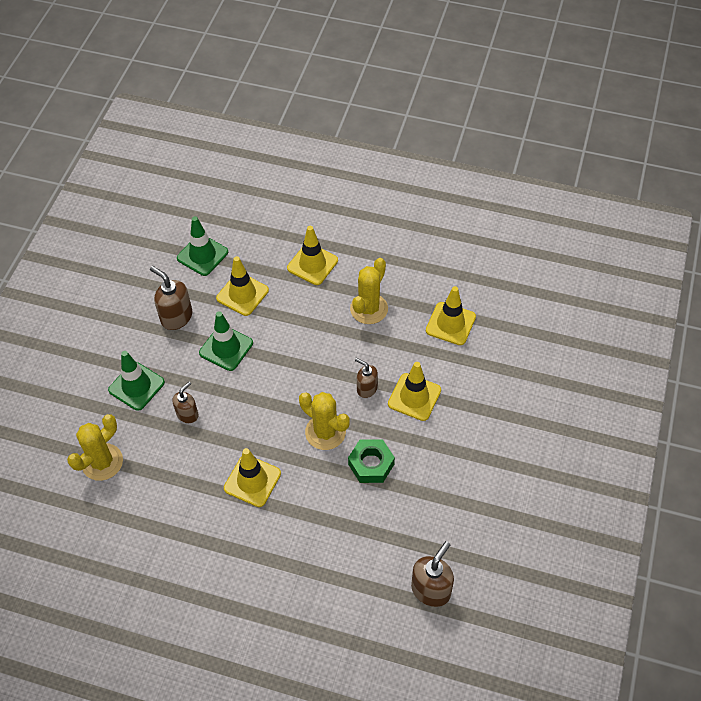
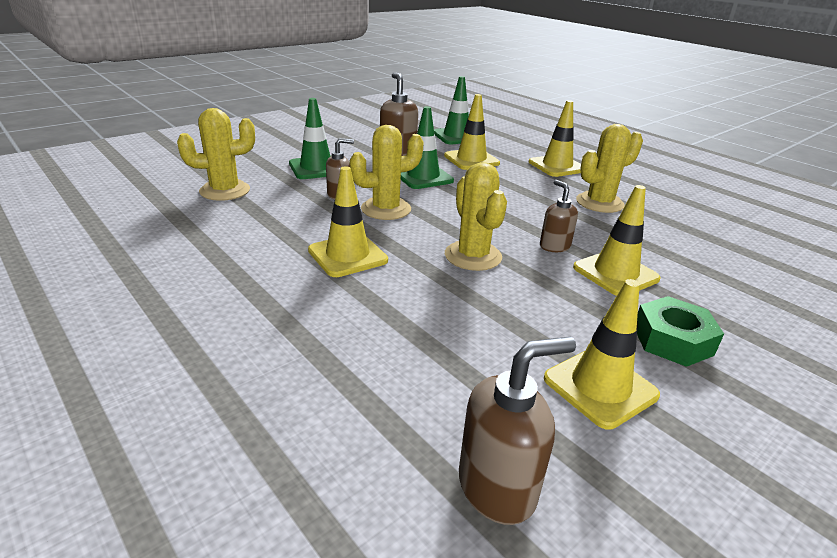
camera: 30 degrees right, 25 degrees down
green nut [348,439,395,483] -> green nut moved to [637,296,724,367]
yellow traffic cone [426,286,476,345] -> yellow traffic cone moved to [544,279,660,430]
none -> yellow cactus [349,125,424,220]

